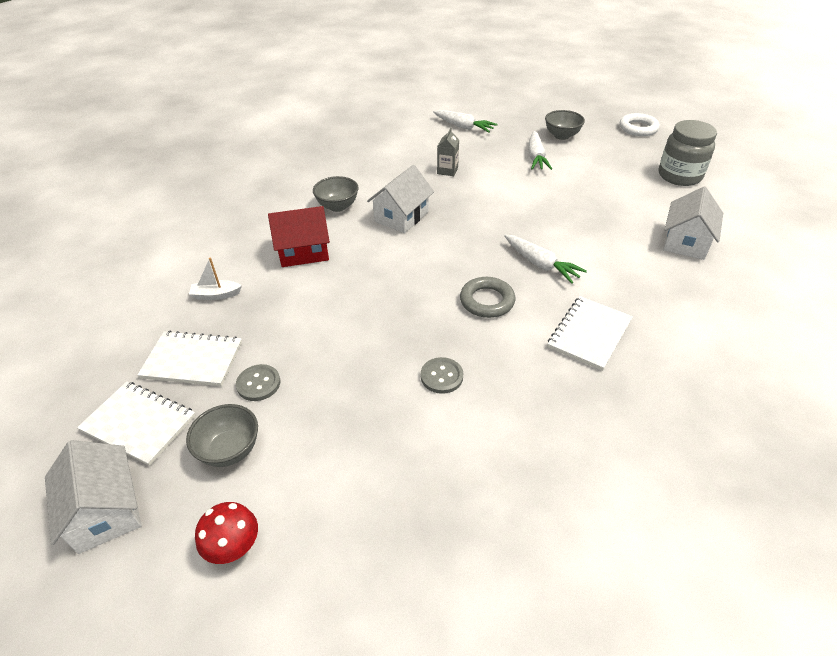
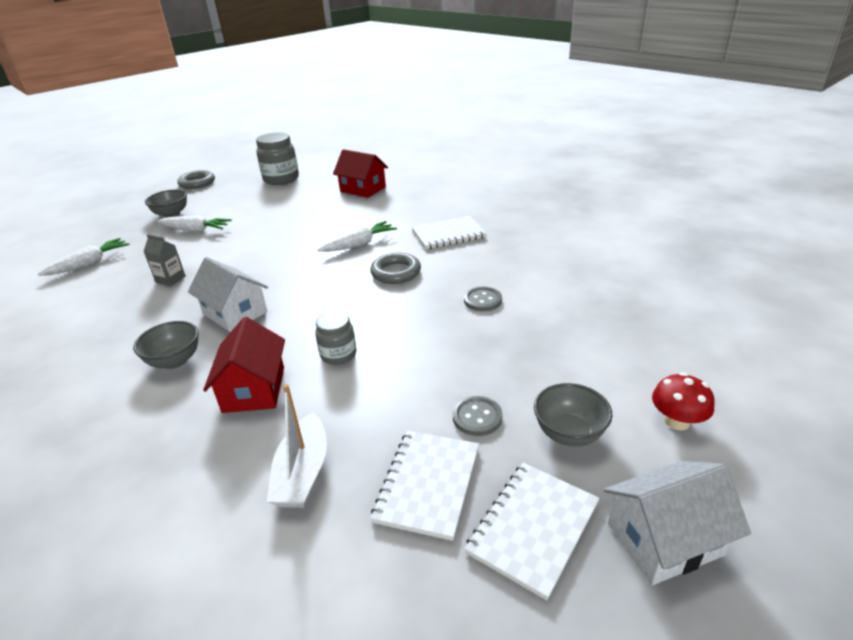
camera: 80 degrees left, 10 degrees down
white boat [189,257,242,300] -> white boat [267,384,327,508], size x1.55
white notebook [548,296,633,371] -> white notebook turned 60 degrees counterclockwise [412,216,487,249]
white ring [620,113,660,136] -> grey ring [177,170,215,189]
white house [663,187,723,260] -> red house [333,149,388,198]
none -> grey jar [315,311,356,365]

